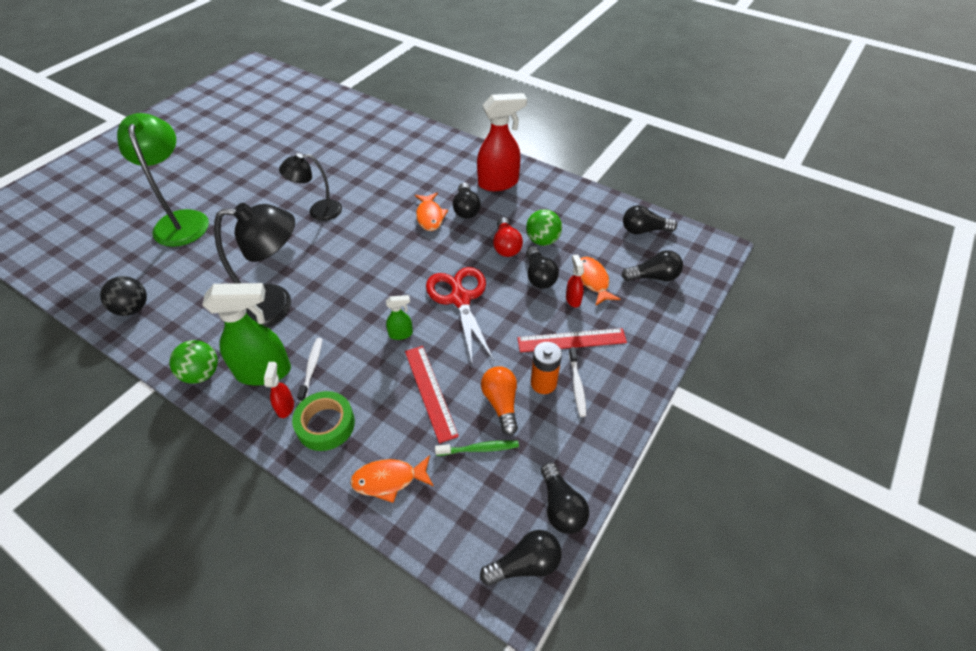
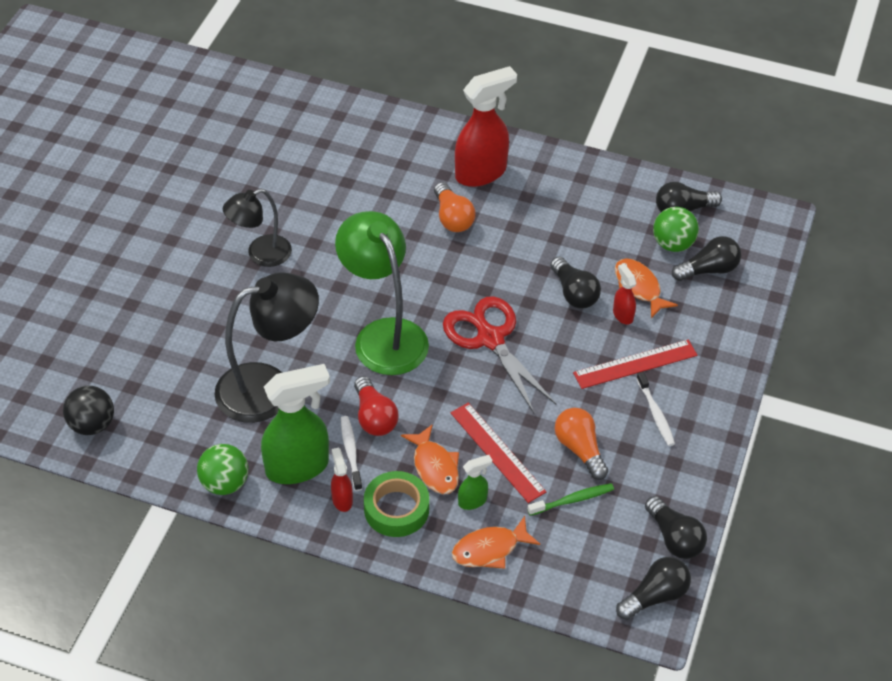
camera: 15 degrees left, 0 degrees up
green lamp [117,113,209,247] -> green lamp moved to [335,211,429,375]
green spray bottle [386,295,413,340] -> green spray bottle moved to [458,455,492,510]
orange fish [415,193,448,231] -> orange fish moved to [401,424,459,494]
black light bulb [453,183,481,219] -> orange light bulb [434,182,475,232]
red light bulb [493,217,523,257] -> red light bulb moved to [354,376,398,436]
green ball [526,209,562,246] -> green ball moved to [653,207,699,252]
orange battery [531,342,562,394] -> none

